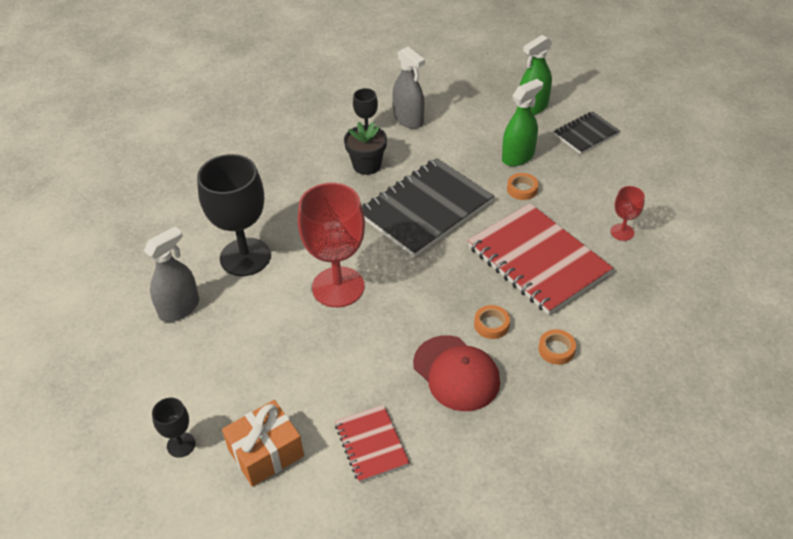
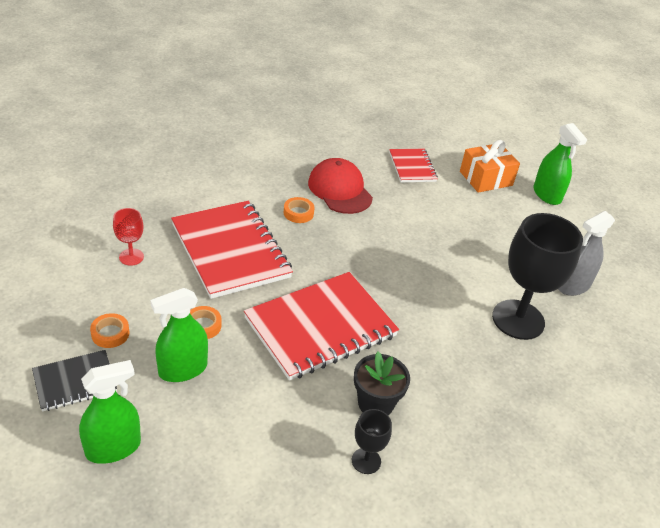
camera: 175 degrees left, 5 degrees down
black goblet [152,398,195,458] -> green spray bottle [533,123,587,205]
red goblet [298,183,365,307] -> none
black notebook [362,158,494,257] -> red notebook [244,272,399,381]
grey spray bottle [392,47,425,129] -> none
orange tape [538,329,576,365] -> orange tape moved to [90,313,130,348]

